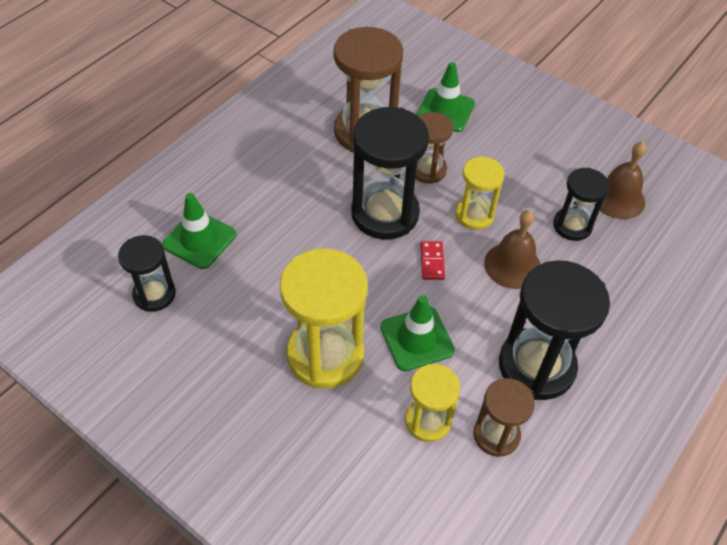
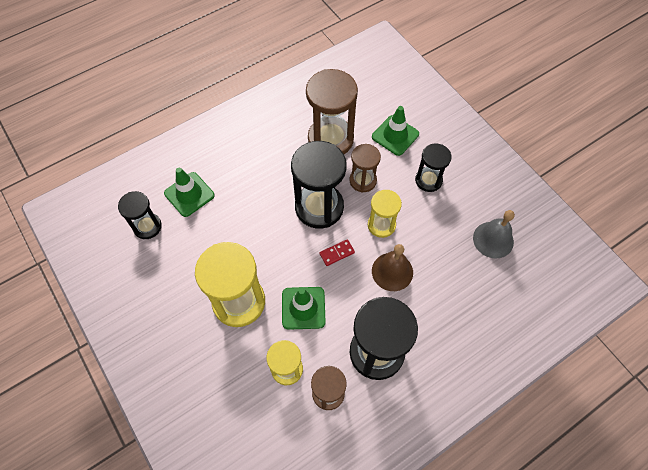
camera: 20 degrees right, 10 degrees up
red domino [420,241,445,280] -> red domino turned 45 degrees clockwise [320,239,355,266]
black hourglass [553,168,609,241] -> black hourglass moved to [415,143,451,192]
brown bell [594,141,647,219] -> grey bell [473,210,515,259]

